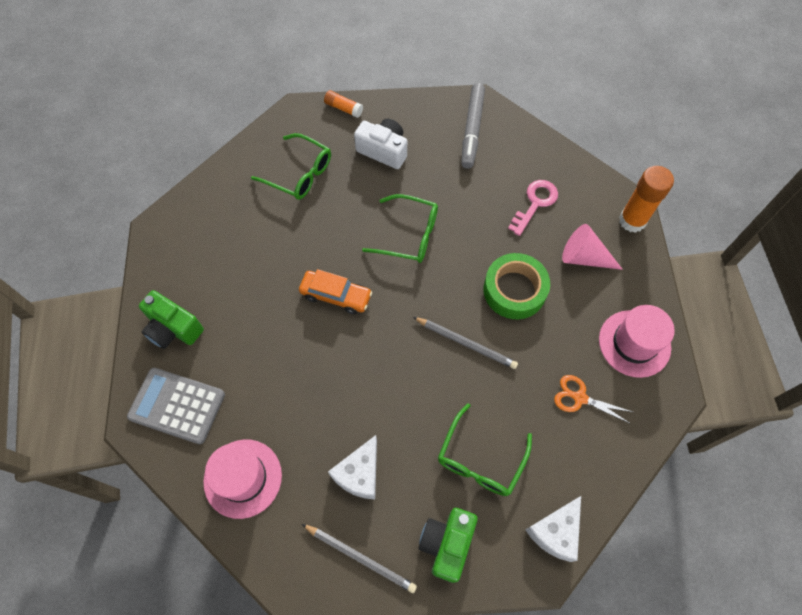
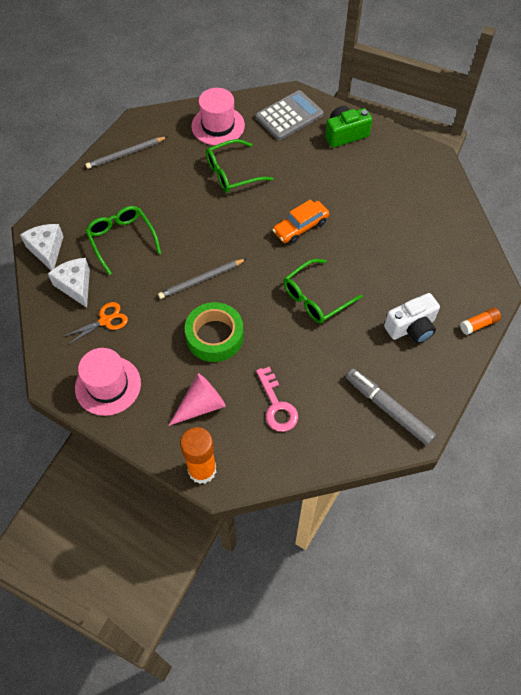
camera: 125 degrees right, 5 degrees down
green glasses [251,133,331,200] -> green glasses moved to [206,139,273,193]
white cheese [328,435,377,500] -> white cheese moved to [48,258,90,308]
green camera [419,508,478,583] -> none

